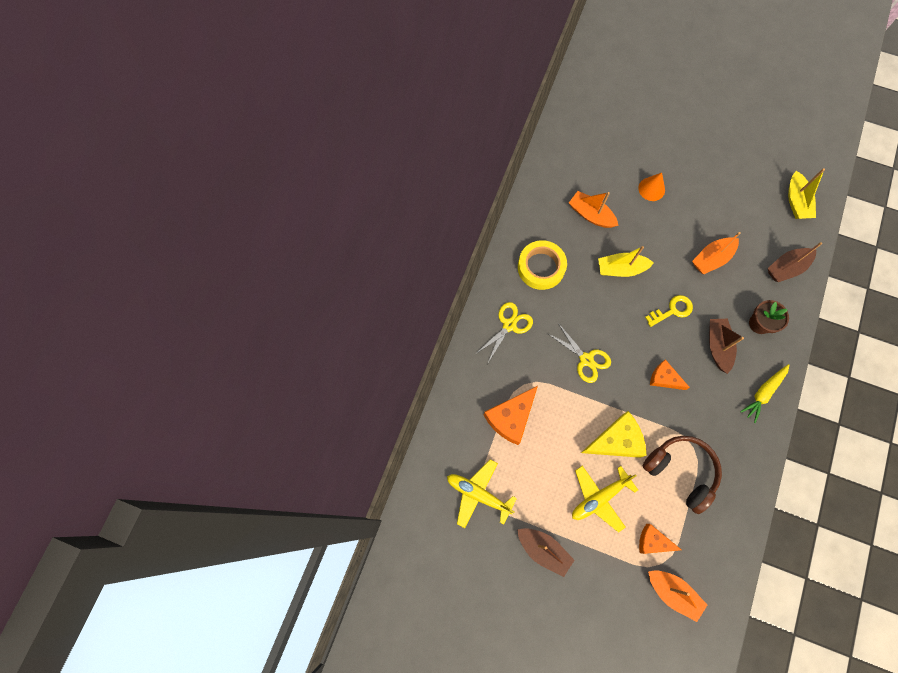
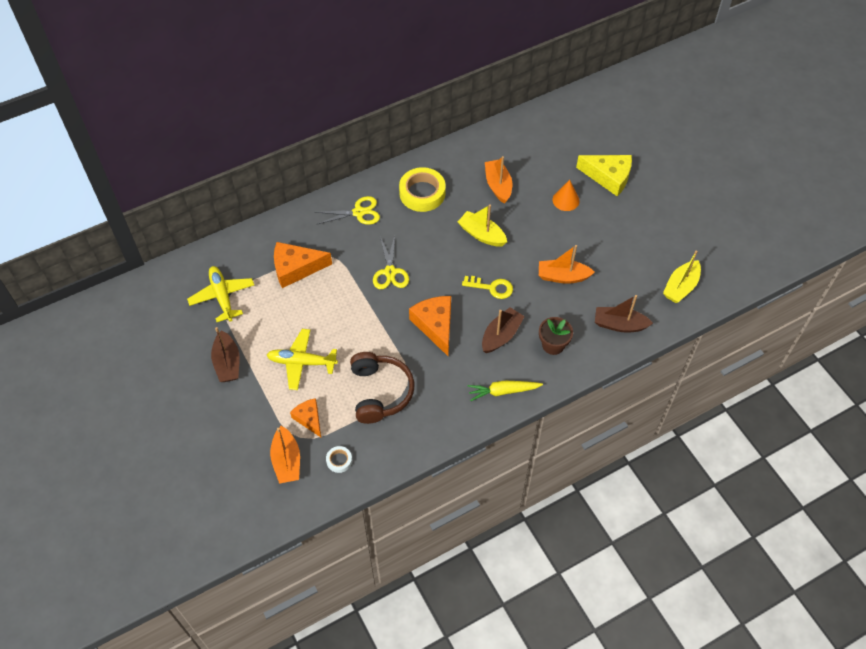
camera: 40 degrees right, 15 degrees down
yellow cheese [581,411,647,458] -> yellow cheese moved to [576,155,632,196]
orange cheese [650,359,690,390] -> orange cheese [409,296,451,356], size x1.62
none -> white tape [326,446,352,473]

